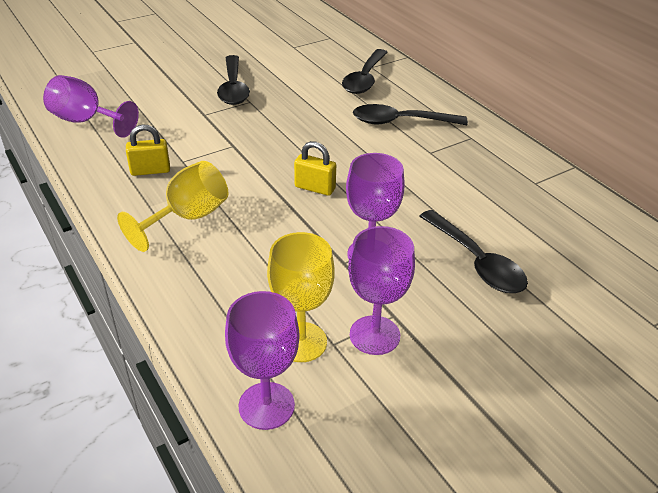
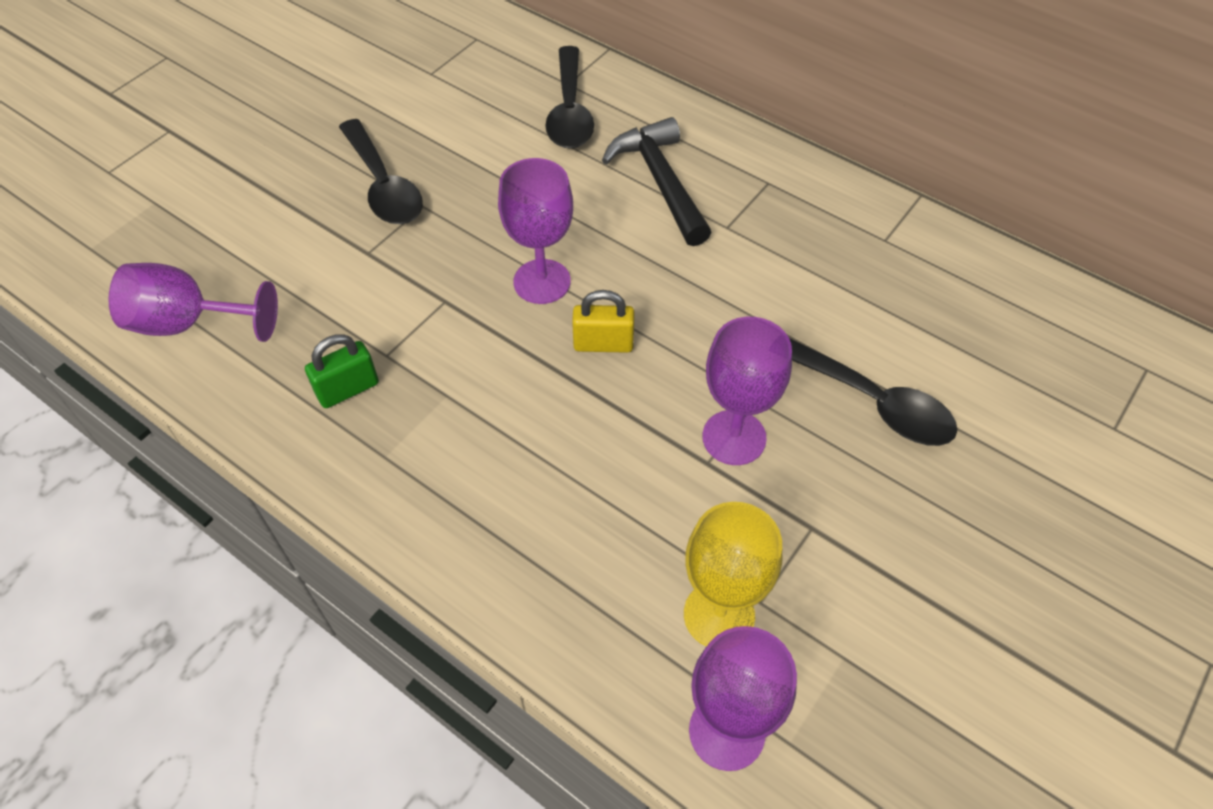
camera: 20 degrees left, 15 degrees up
yellow goblet [117,161,229,252] -> none
yellow padlock [126,124,170,176] -> green padlock [305,334,379,408]
purple goblet [348,226,415,355] -> purple goblet moved to [498,158,573,304]
black spoon [353,104,468,125] -> black hammer [602,117,711,246]

